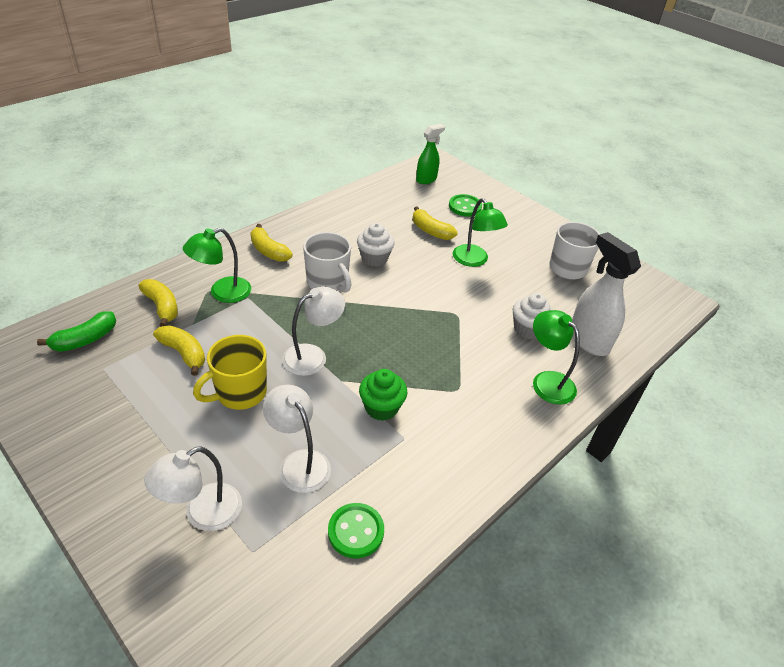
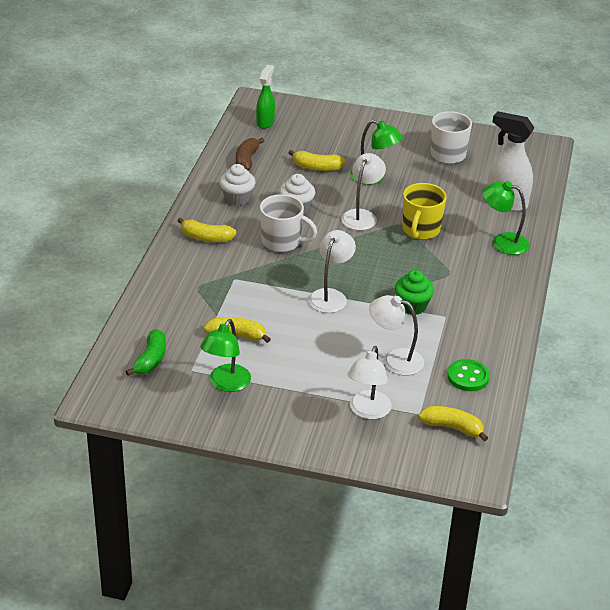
camera: 30 degrees left, 5 degrees down
yellow banana [139,279,178,327] -> yellow banana moved to [418,406,488,441]
green lamp [183,228,251,303] -> green lamp moved to [200,319,251,392]
yellow mug [193,335,267,410] -> yellow mug moved to [402,183,447,240]
green button [449,194,482,217] -> none
white cupcake [513,293,553,339] -> white cupcake moved to [220,164,255,206]
none -> brown banana [236,138,264,171]
none -> white lamp [341,153,386,230]

